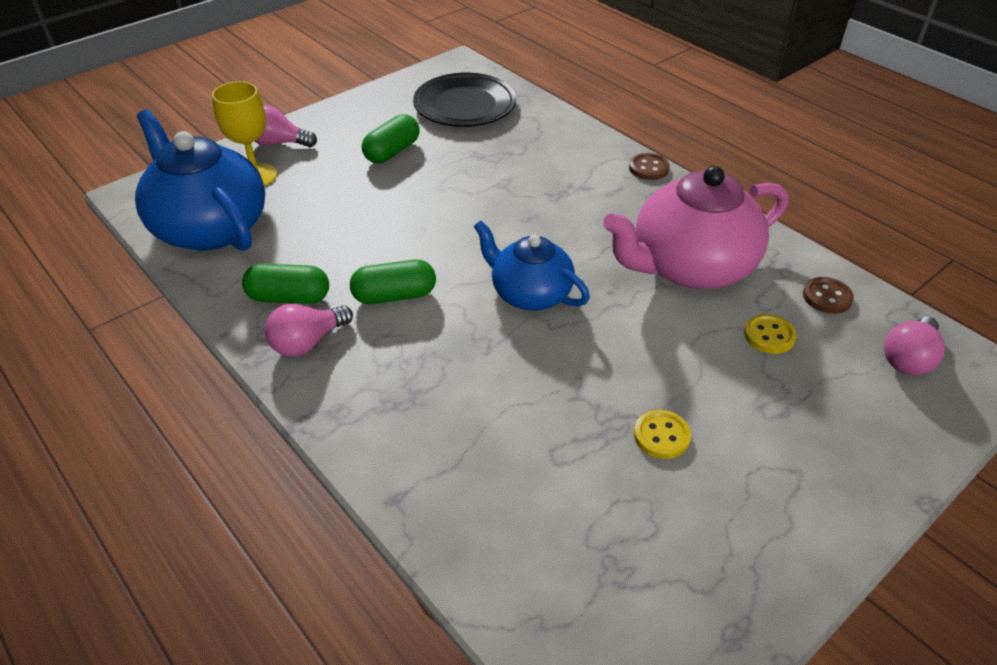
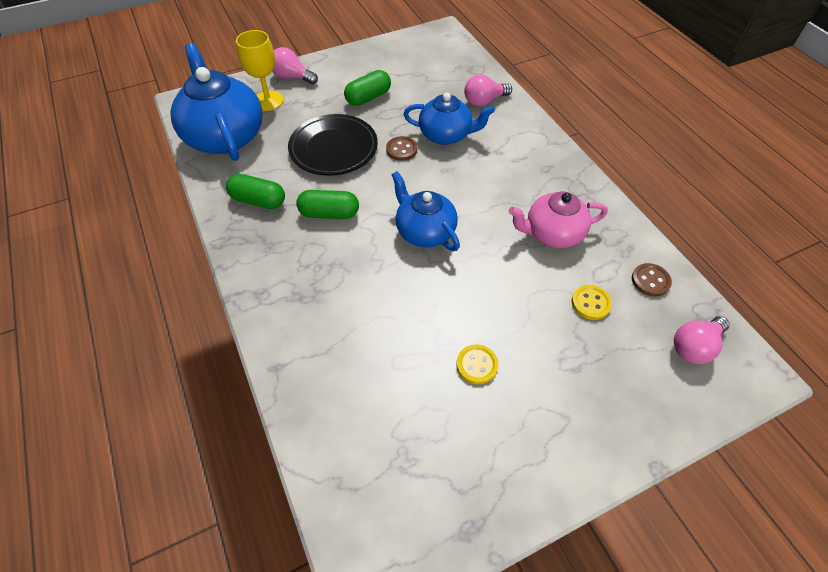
camera: 15 degrees right, 10 degrees up
pink light bulb [265,304,353,357] -> pink light bulb moved to [464,74,512,107]
black plate [413,73,516,127] -> black plate moved to [288,114,378,176]
pink teapot [603,166,788,289] -> pink teapot [509,192,608,248], size x0.62
brown button [629,153,670,180] -> brown button moved to [386,136,417,161]
none -> blue teapot [403,93,495,145]

